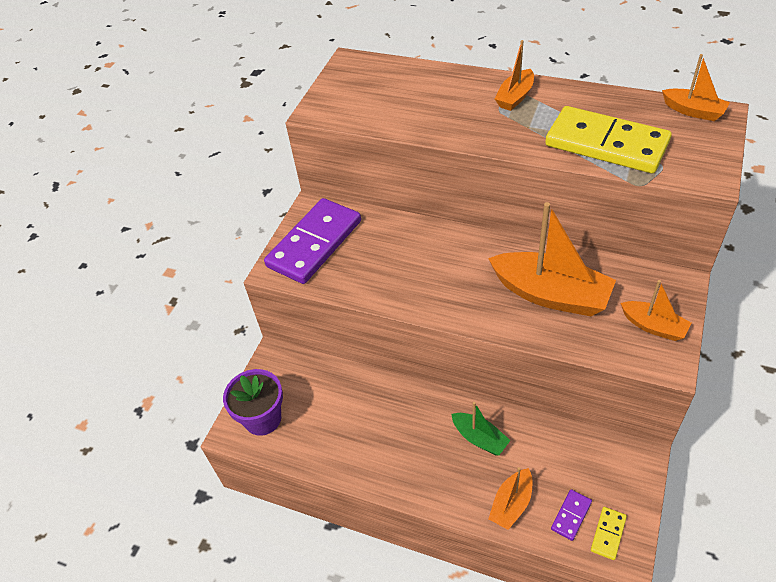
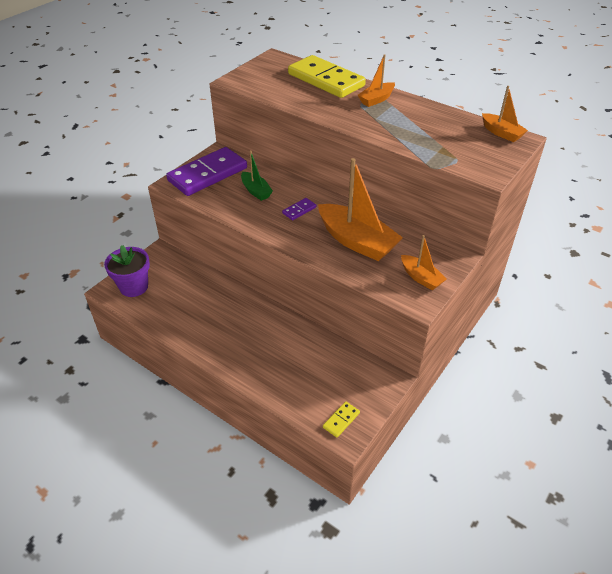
camera: 10 degrees right, 5 degrees down
green boat [451,402,511,456] -> green boat moved to [241,151,273,201]
orange boat [488,467,532,530] -> none
yellow domino [545,106,672,173] -> yellow domino moved to [288,55,366,98]
purple domino [551,489,592,541] -> purple domino moved to [282,198,316,220]

